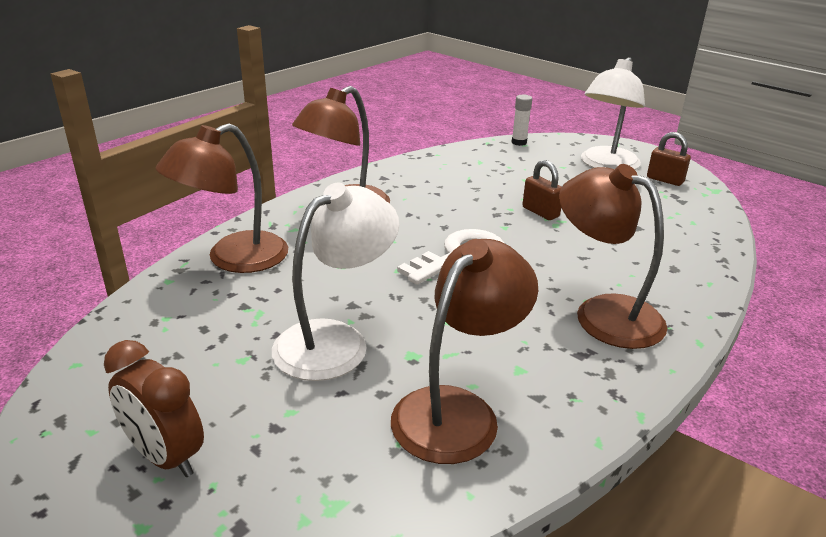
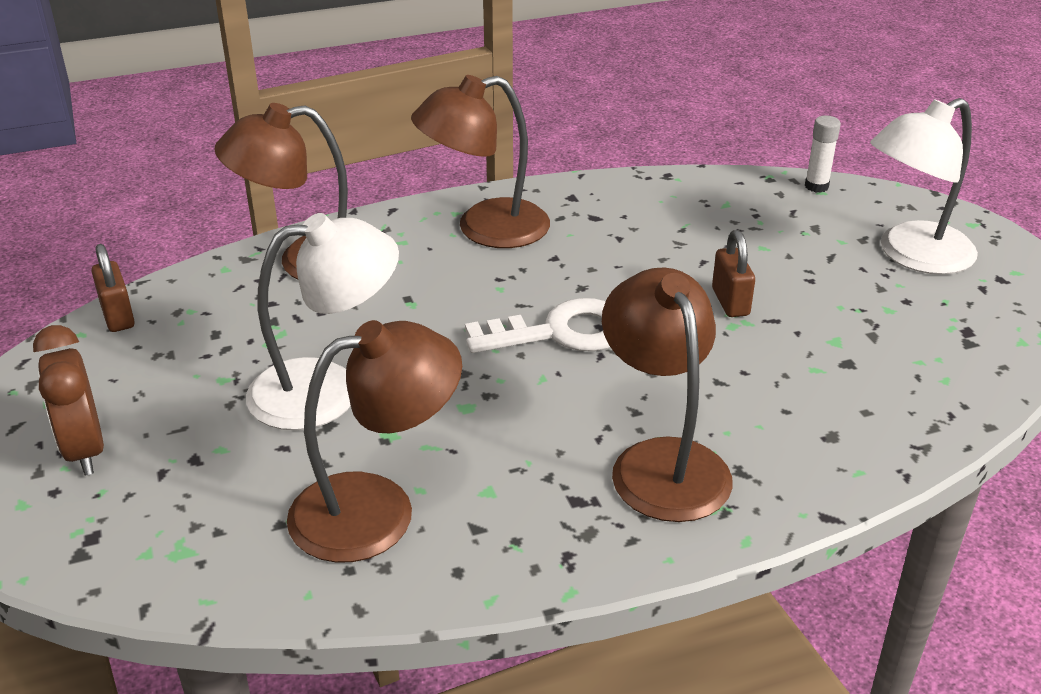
camera: 30 degrees right, 5 degrees up
brown padlock [647,132,691,186] -> brown padlock moved to [91,244,135,332]

